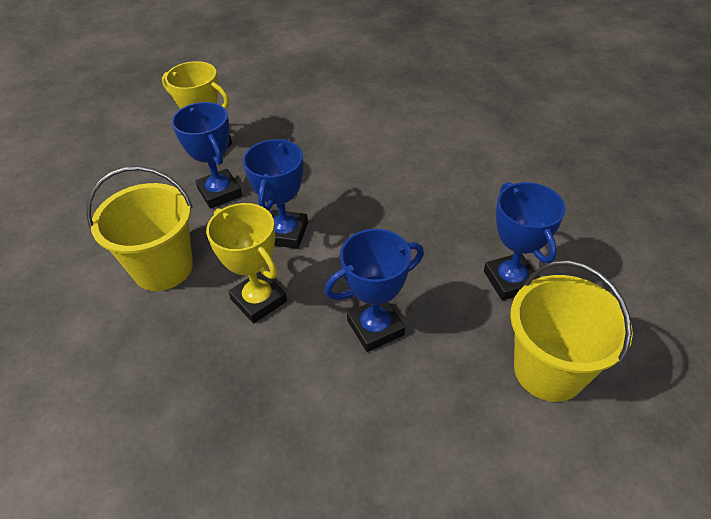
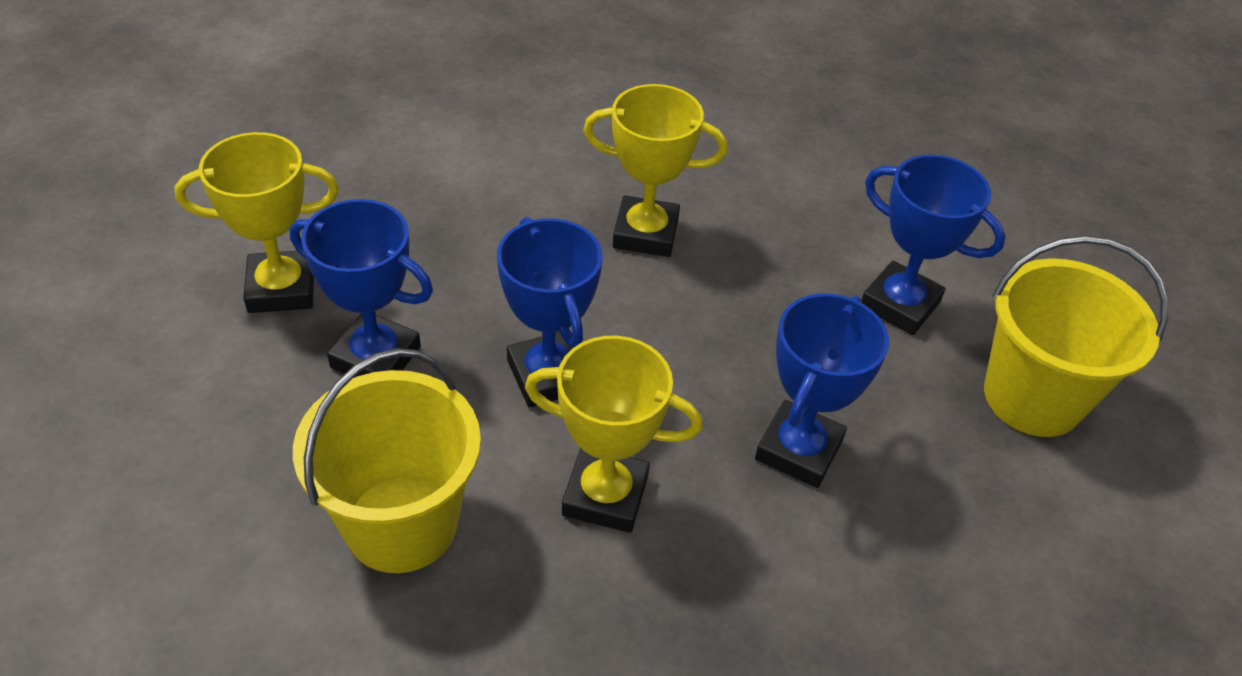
camera: 40 degrees left, 0 degrees up
none -> yellow trophy [583,84,728,257]

